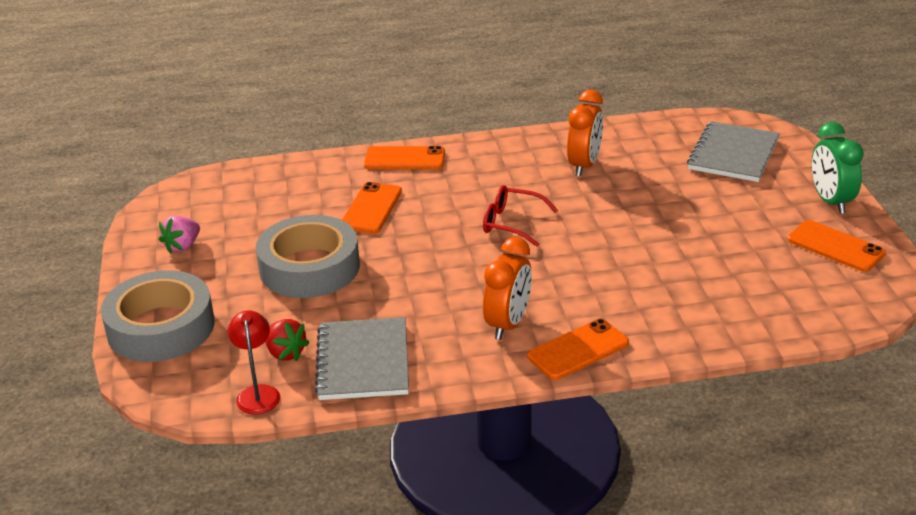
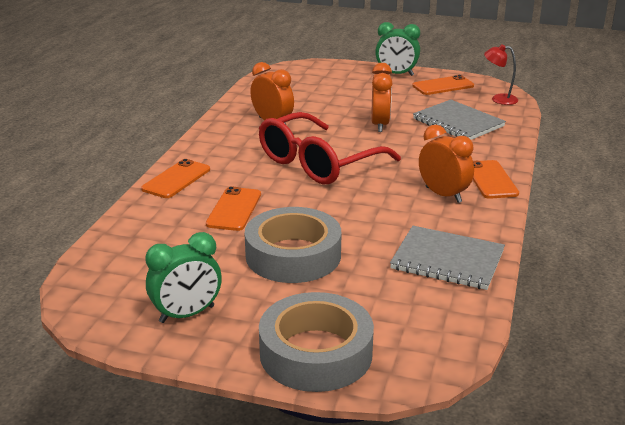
camera: 65 degrees left, 5 degrees down
pink strawberry [159,215,200,254] -> green clock [145,232,222,323]
red lamp [228,310,280,415] -> red lamp moved to [484,44,518,105]
red strawberry [265,319,310,361] -> none
orange phone [342,182,402,234] -> orange phone turned 60 degrees clockwise [206,187,261,231]
red glasses [483,185,558,247] -> red glasses [259,112,401,185], size x2.01
grey notebook [687,121,780,182] -> grey notebook moved to [413,100,506,140]
none -> orange clock [371,63,393,132]

